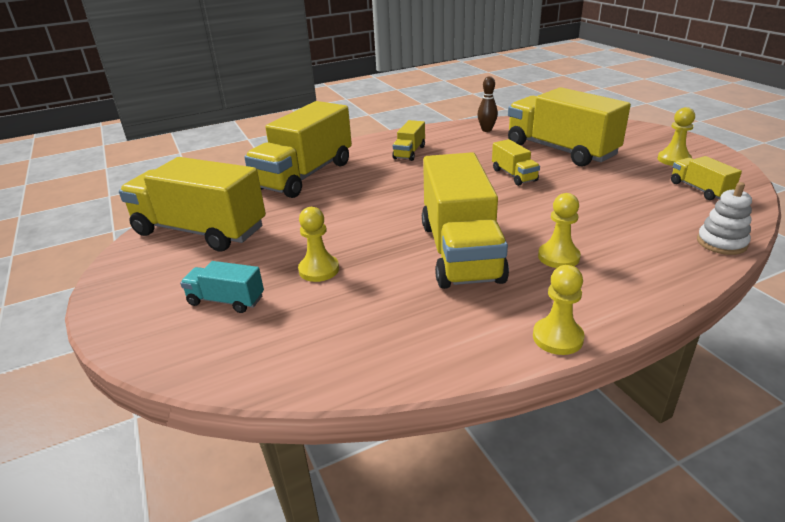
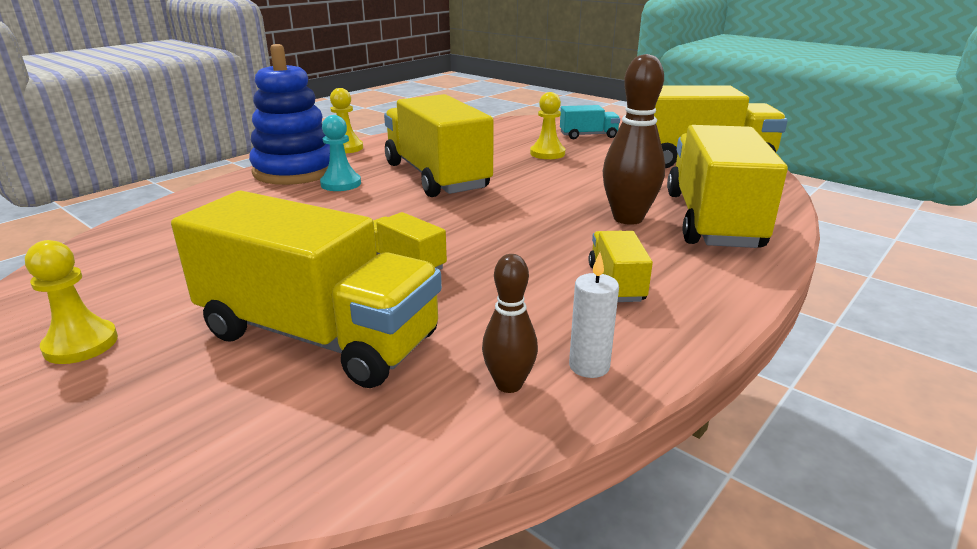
camera: 155 degrees right, 5 degrees down
yellow pawn [538,193,581,268] -> turquoise pawn [320,115,361,191]
yellow truck [671,156,742,200] -> none
white stacking toy [697,182,752,255] -> none
none -> blue stacking toy [249,44,330,185]
none -> white candle [569,253,619,378]
none -> brown bowling pin [603,54,665,225]

